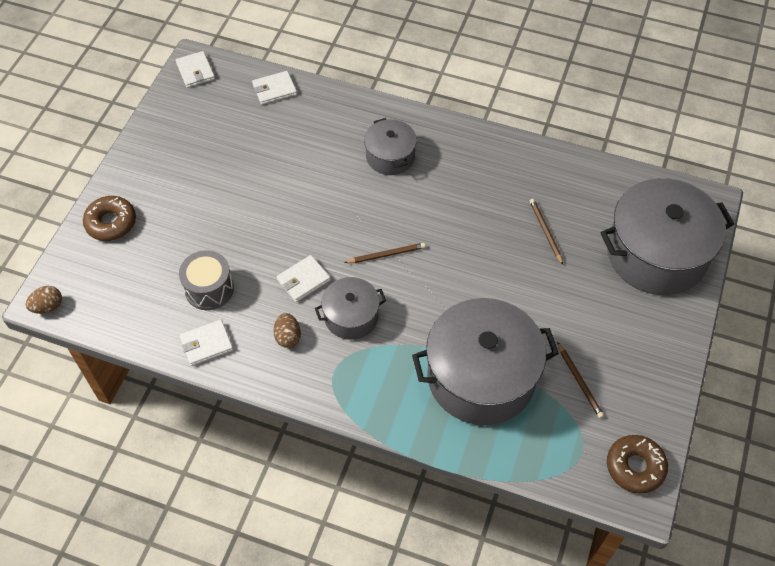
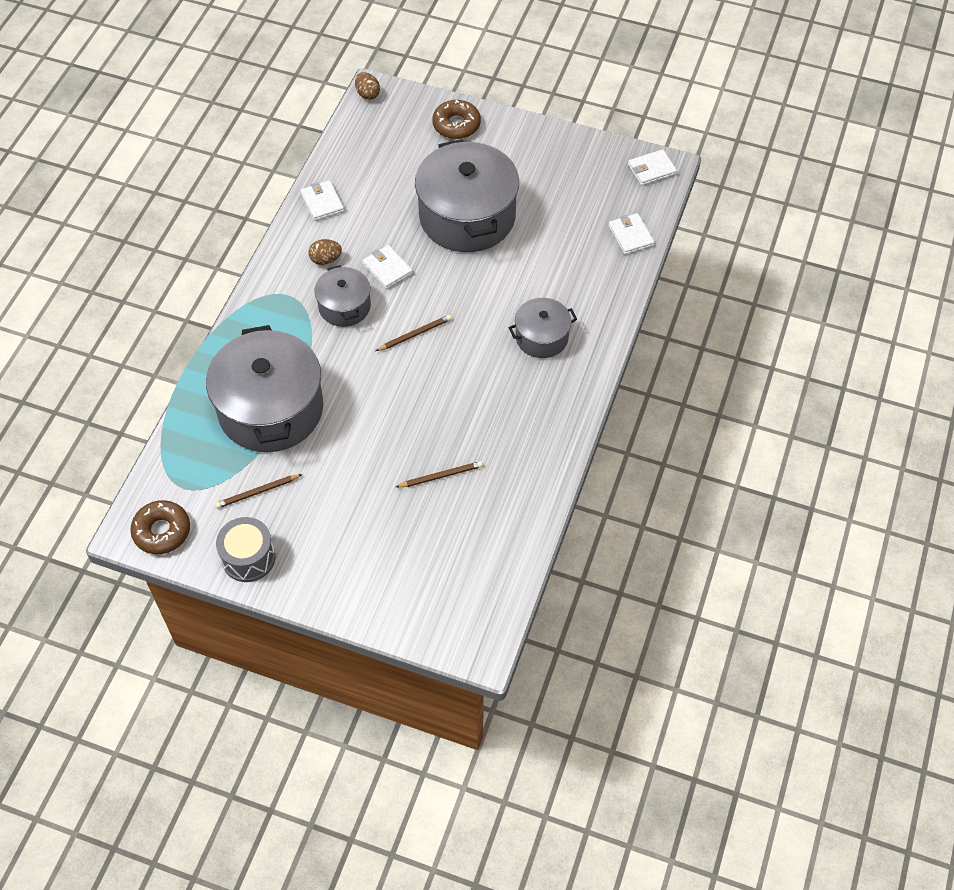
camera: 90 degrees right, 0 degrees up
grey drum [179,250,234,310] -> grey drum moved to [216,517,275,582]
brown pencil [344,243,426,263] -> brown pencil turned 105 degrees counterclockwise [376,315,451,351]
grey pot [601,178,734,295] -> grey pot moved to [415,139,519,252]

